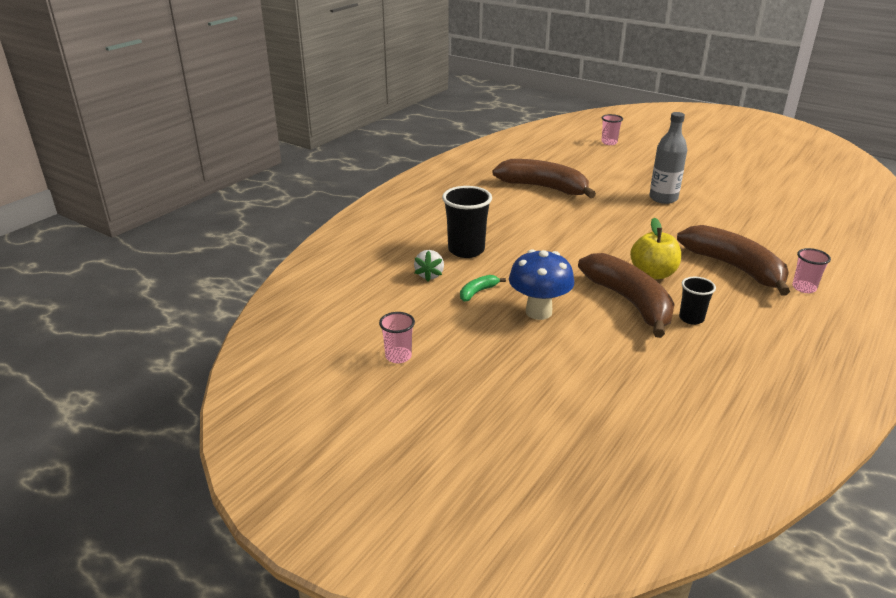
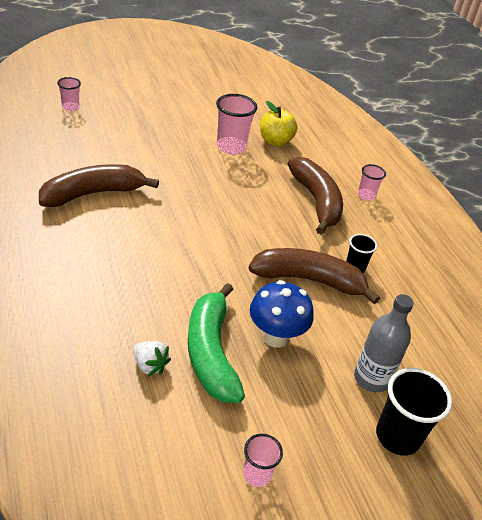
camera: 60 degrees left, 10 degrees up
black cup [442,186,492,258] -> black cup moved to [376,368,452,456]
green banana [460,275,506,302] -> green banana [188,283,245,403], size x2.40
yellow apple [630,218,681,279] -> yellow apple moved to [260,101,297,146]
grey bottle [649,112,687,204] -> grey bottle moved to [354,294,414,392]
brown banana [677,225,790,296] -> brown banana turned 75 degrees clockwise [288,157,343,235]
none -> pink cup [216,94,258,155]

